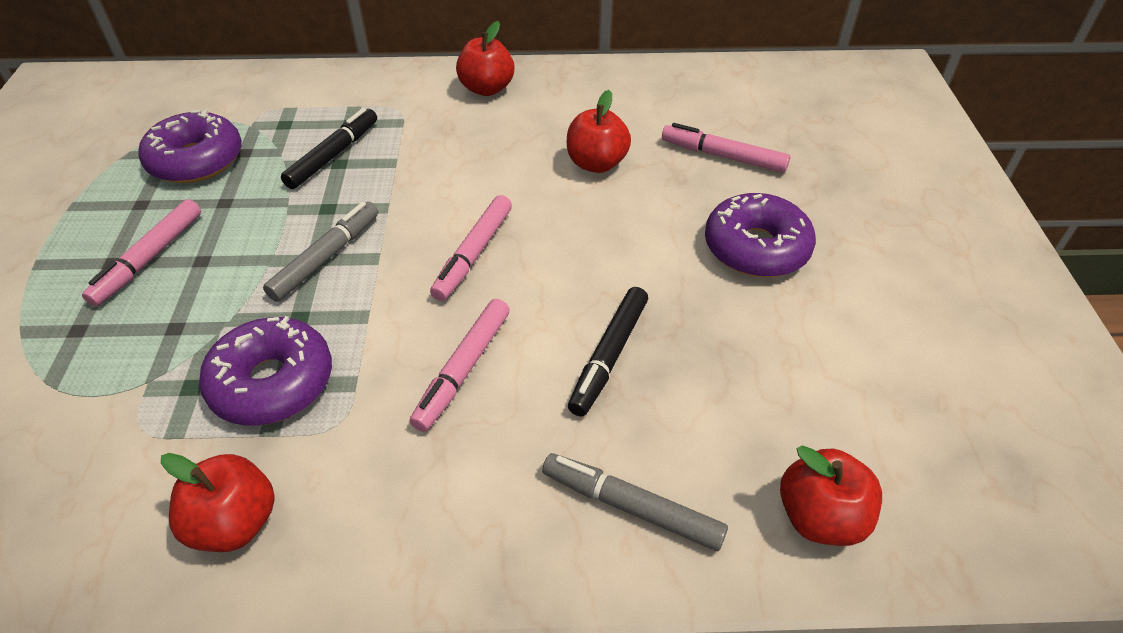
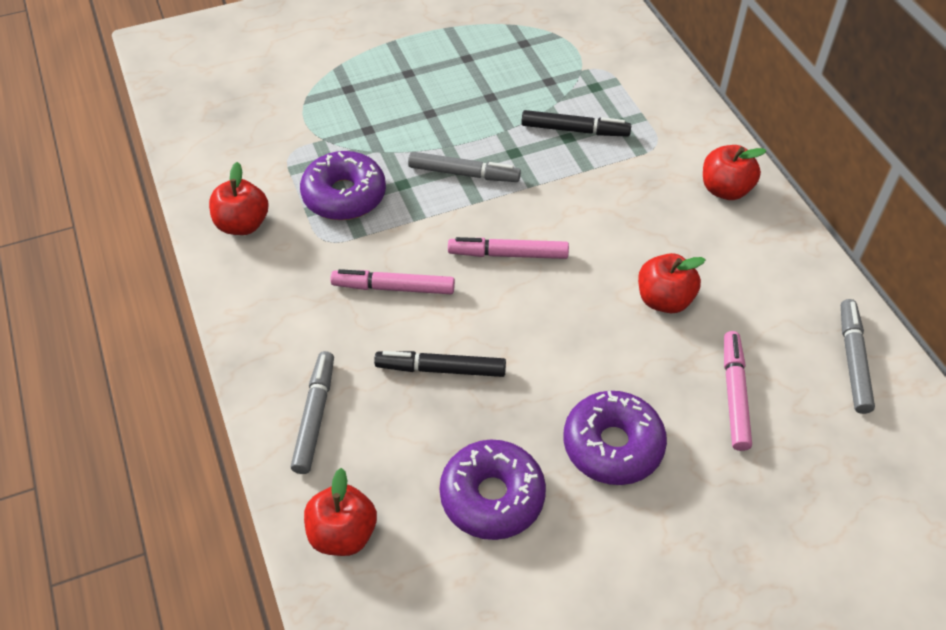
camera: 70 degrees right, 5 degrees up
pink marker [82,199,201,306] -> none
purple donut [138,109,242,183] -> purple donut moved to [440,439,546,540]
none -> grey marker [841,299,875,414]

